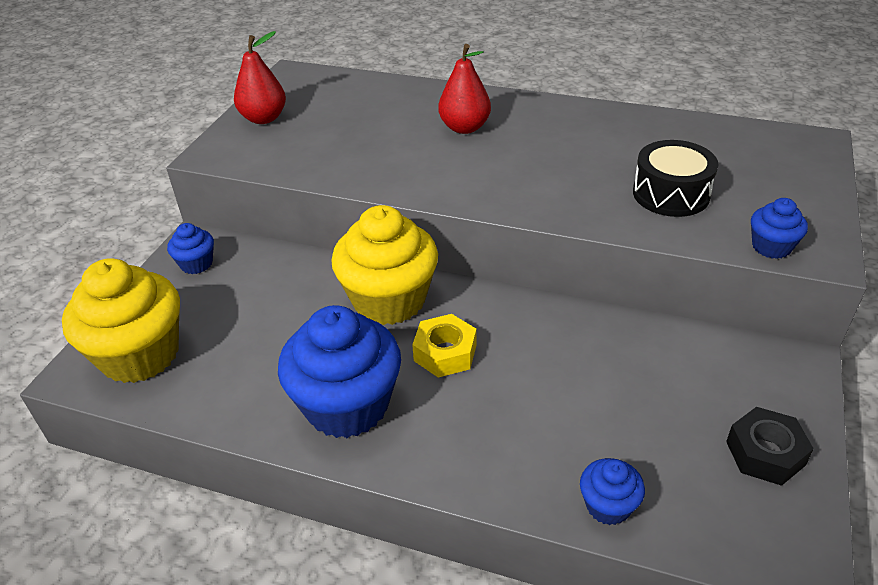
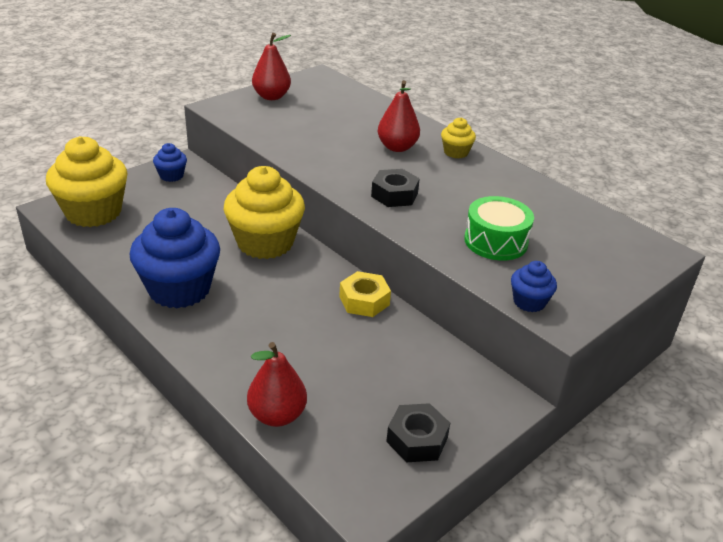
camera: 25 degrees right, 5 degrees down
yellow nut [412,314,477,378] -> yellow nut moved to [339,271,391,317]
blue cupcake [580,458,645,525] -> red pear [247,342,307,427]
black drum [633,140,718,217] -> green drum [464,196,534,261]
none -> black nut [371,169,420,207]
none -> yellow cupcake [441,118,476,158]

